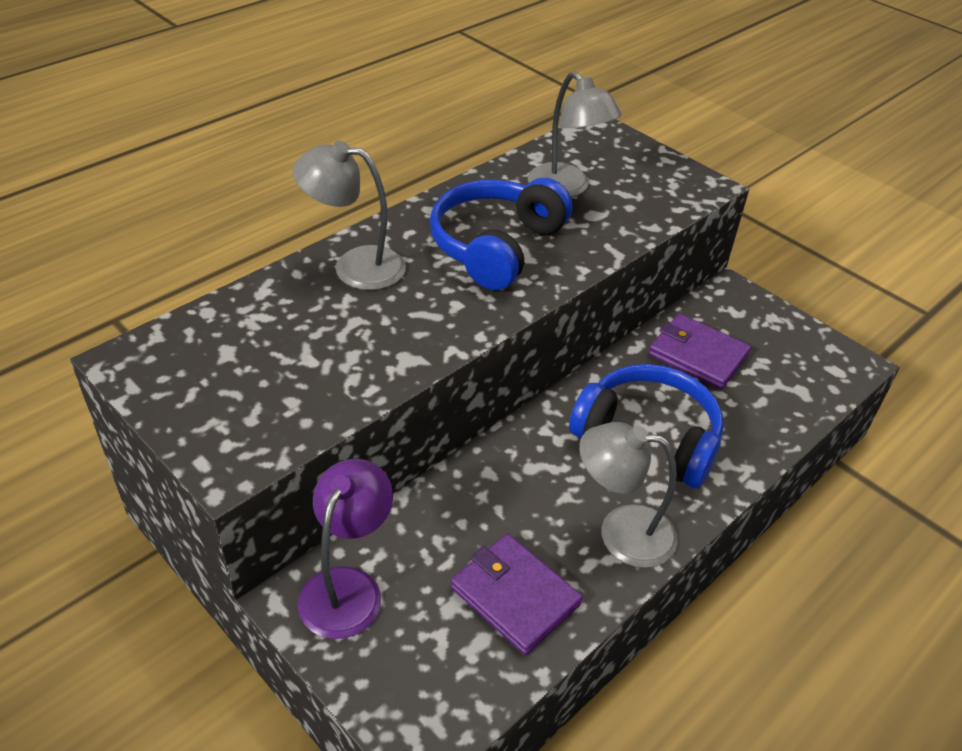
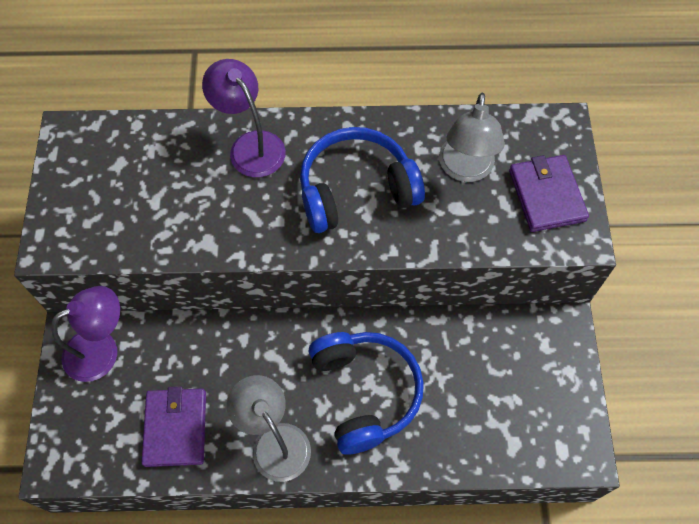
camera: 45 degrees right, 20 degrees up
grey lamp [293,141,406,290] -> purple lamp [202,59,286,177]
purple wallet [648,314,751,389] -> purple wallet moved to [509,155,589,232]

